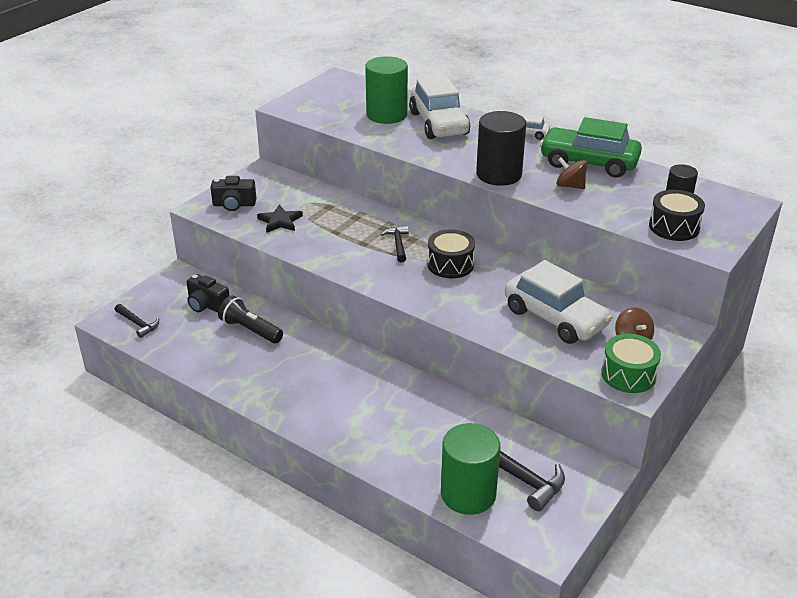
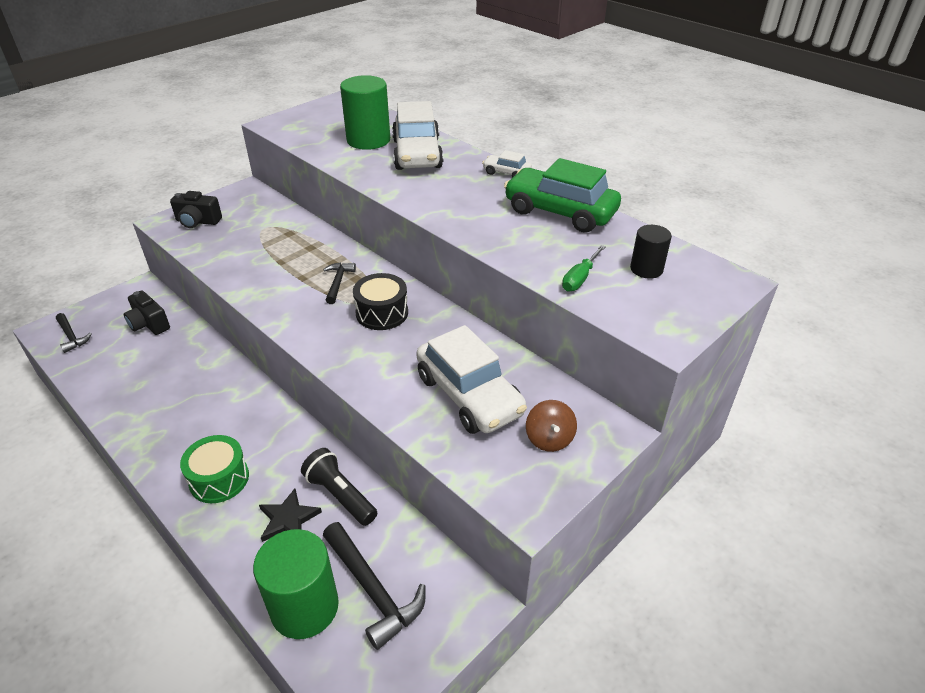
camera: 10 degrees right, 5 degrees up
black flashlight [218,295,283,343] -> black flashlight moved to [301,448,377,526]
black star [257,205,303,233] -> black star moved to [259,488,322,542]
black cylinder [476,111,526,186] -> none
brown spinning top [556,157,587,189] -> none
green drum [601,334,661,393] -> green drum moved to [180,435,249,503]
black drum [649,190,705,241] -> none
none -> green screwdriver [562,245,606,291]

